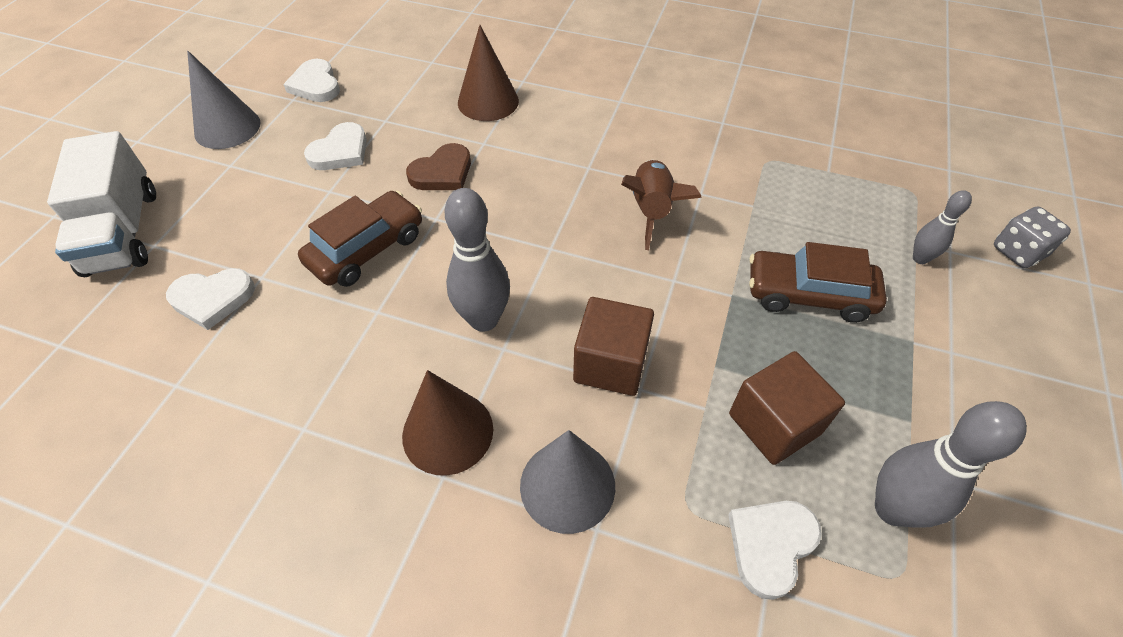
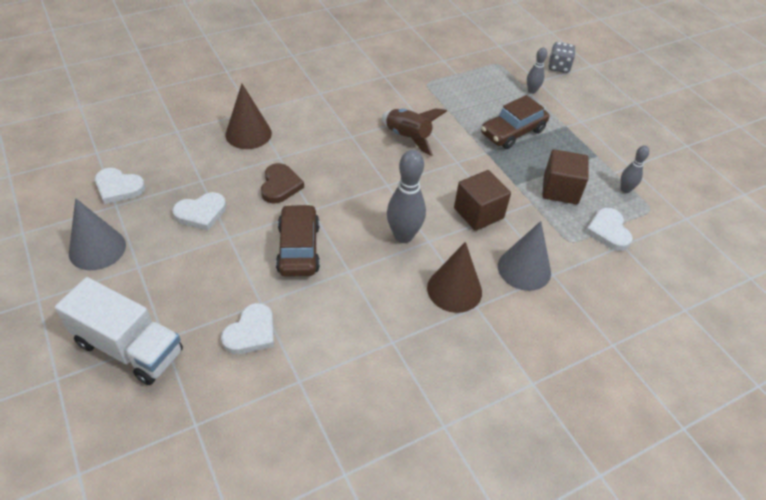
camera: 50 degrees left, 5 degrees down
white heart [304,122,367,170] -> white heart turned 75 degrees clockwise [173,192,226,230]
grey bowling pin [875,401,1027,528] -> grey bowling pin [621,145,649,193], size x0.56

